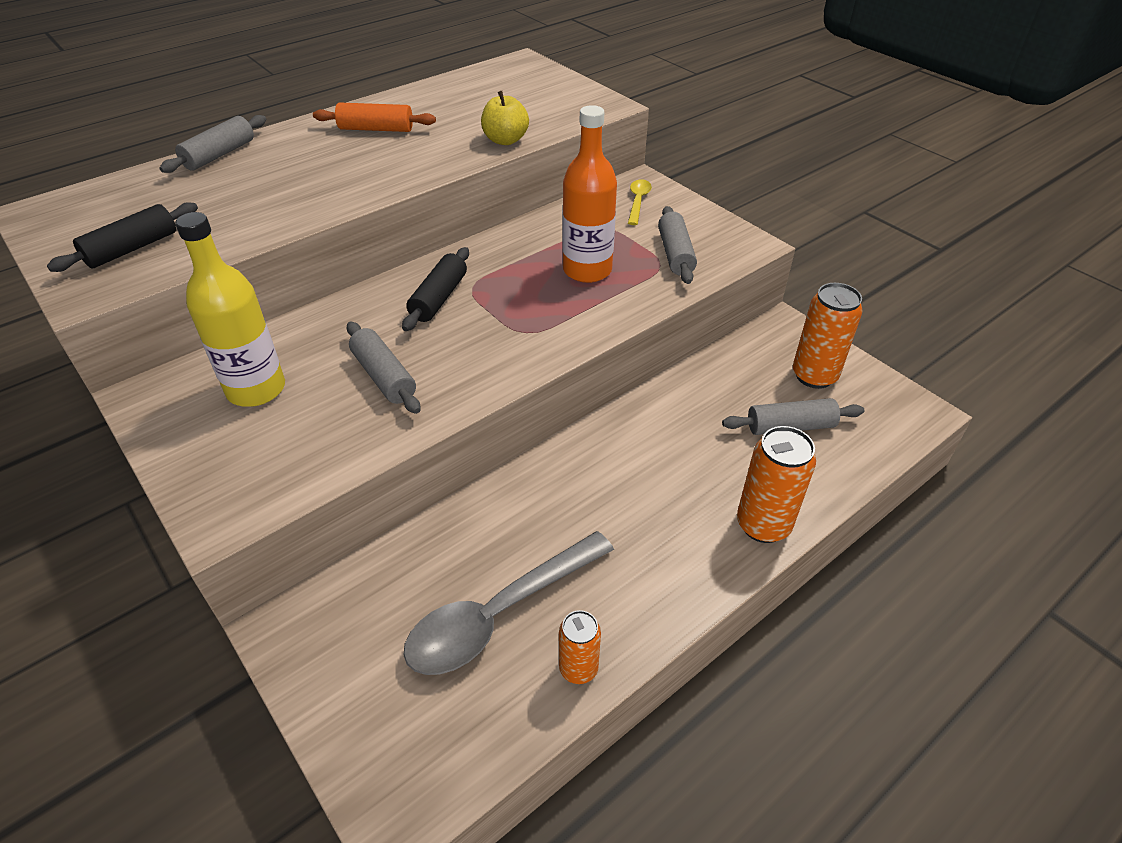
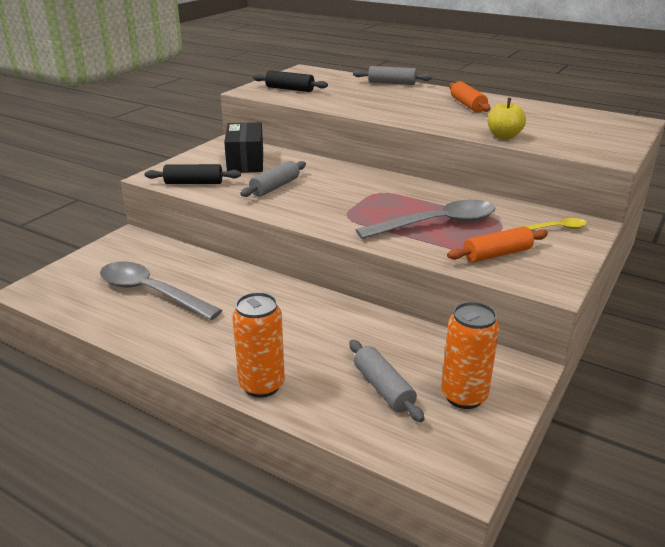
camera: 70 degrees right, 15 degrees down
yellow bottle [175,212,285,407] -> black box [224,122,263,173]
black rolling pin [402,247,469,331] -> black rolling pin moved to [145,164,241,184]
orange can [559,610,601,684] -> none
orange bottle [562,105,617,283] -> grey spoon [356,200,495,239]
grey rolling pin [658,206,697,284] -> orange rolling pin [447,226,548,262]

